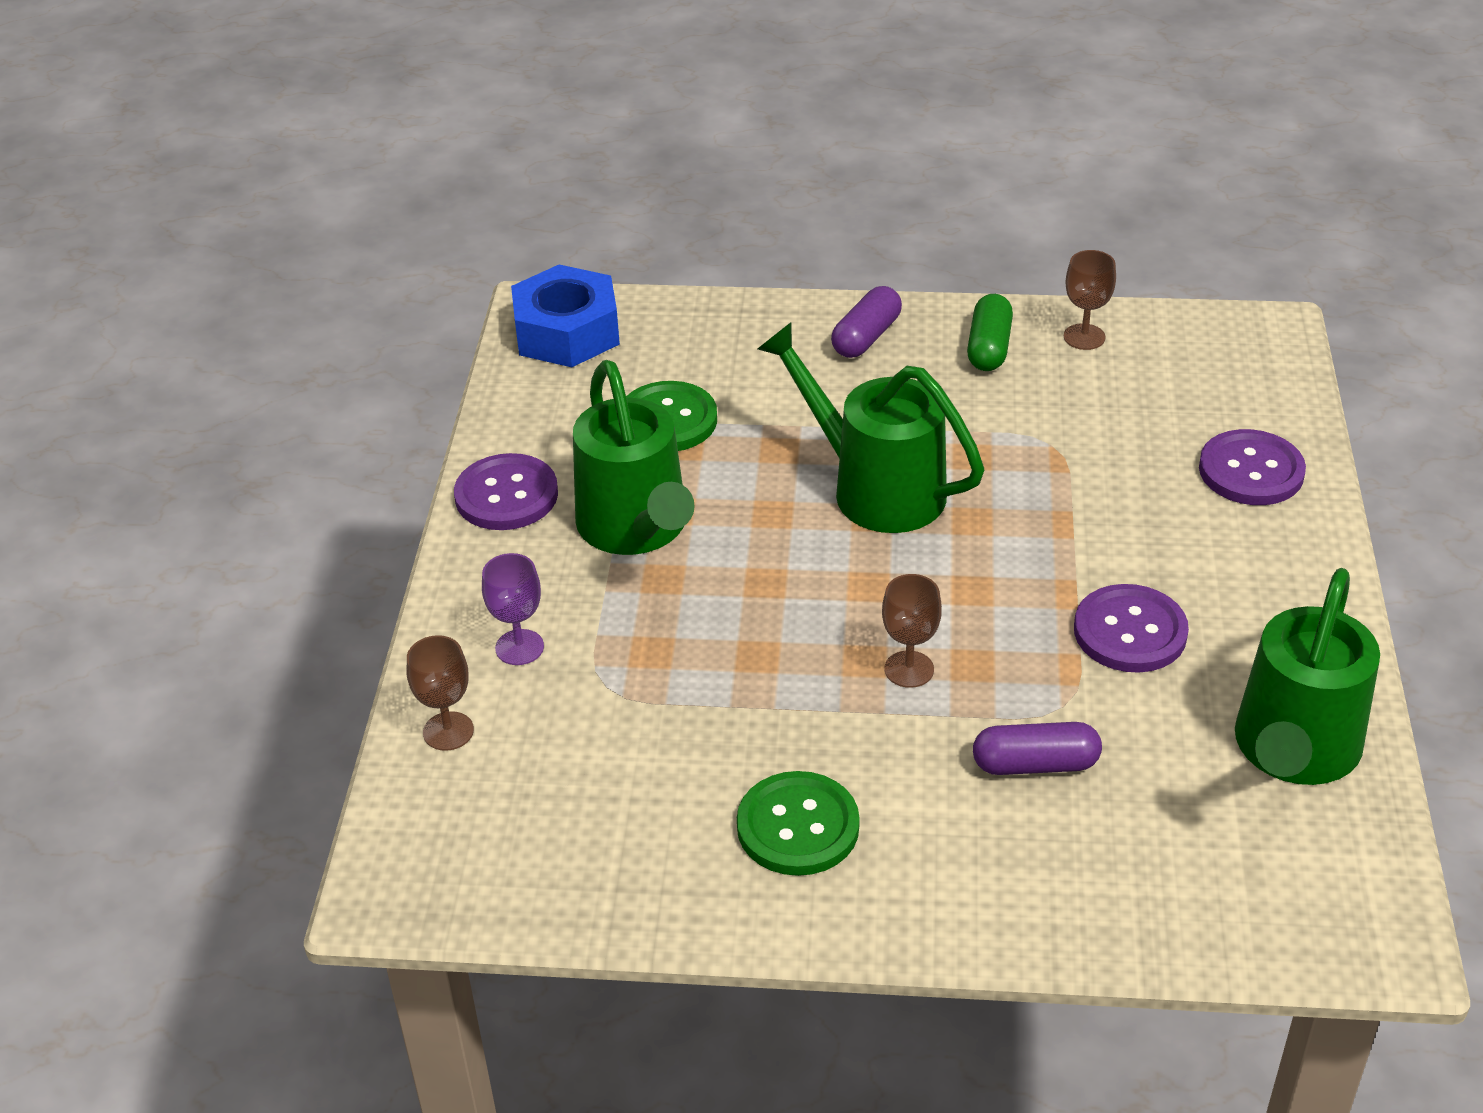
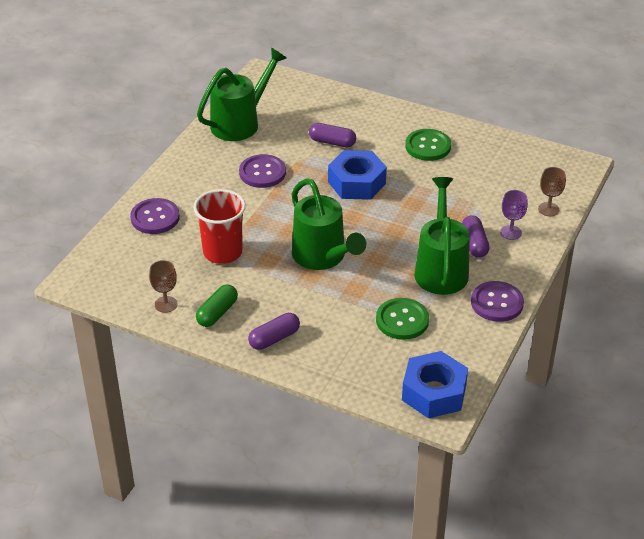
camera: 160 degrees left, 0 degrees up
brown goblet [882,574,942,688] -> blue nut [328,150,387,200]
none -> red cup [193,189,246,264]
none -> purple capsule [462,215,489,258]

